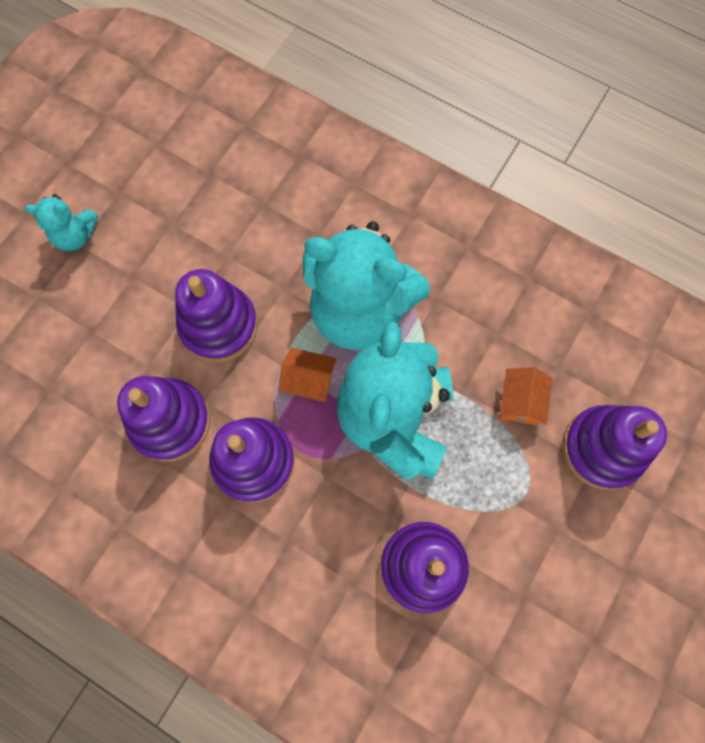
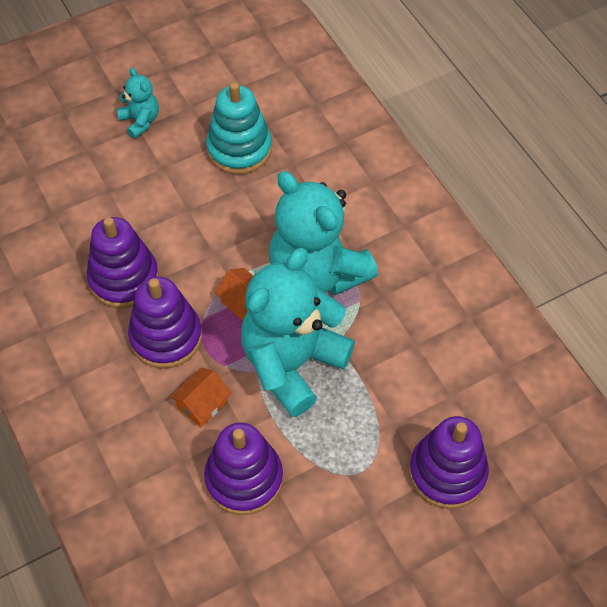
camera: 30 degrees right, 15 degrees down
turquoise teddy bear [25,194,98,251] -> turquoise teddy bear turned 150 degrees counterclockwise [116,68,159,139]
purple stacking toy [175,269,258,362] -> none
orange house [499,367,553,425] -> orange house moved to [170,367,232,427]
none -> turquoise stacking toy [206,82,272,174]

